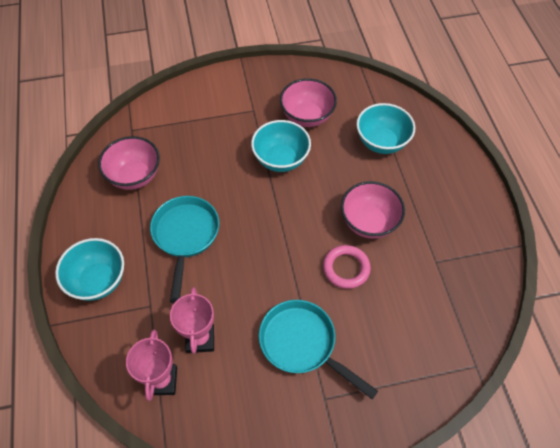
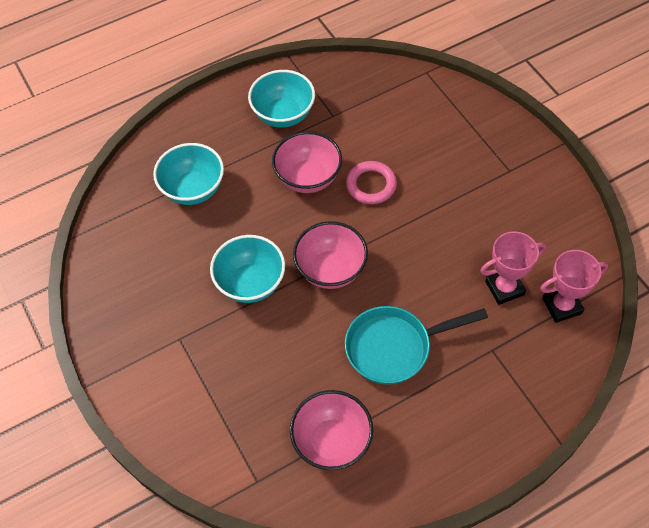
camera: 105 degrees left, 0 degrees up
turquoise bowl [55,238,124,301] -> turquoise bowl moved to [248,70,315,128]
turquoise pan [259,300,378,399] -> none
pink bowl [280,78,337,127] -> pink bowl moved to [293,221,368,289]

